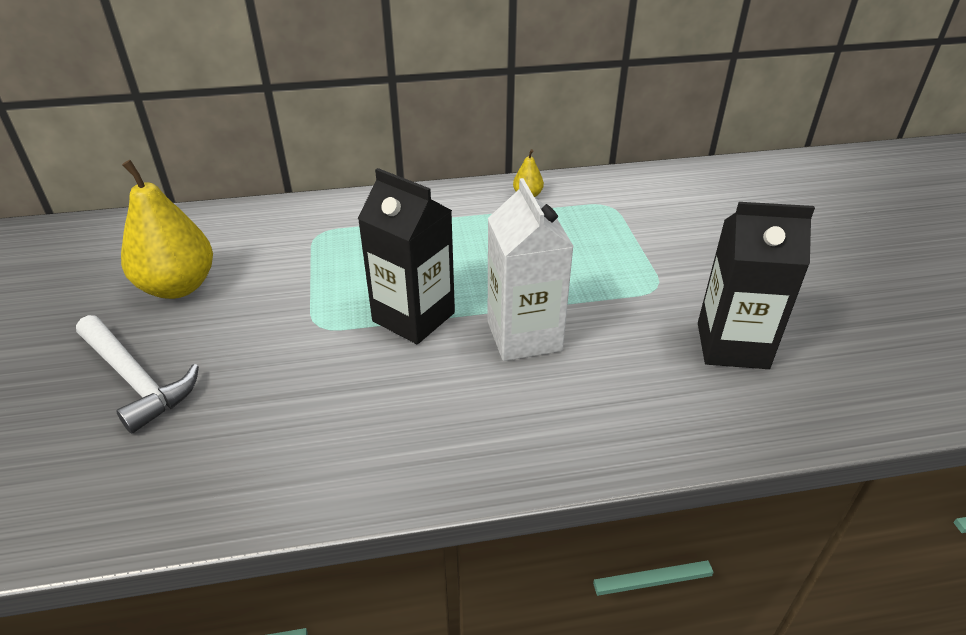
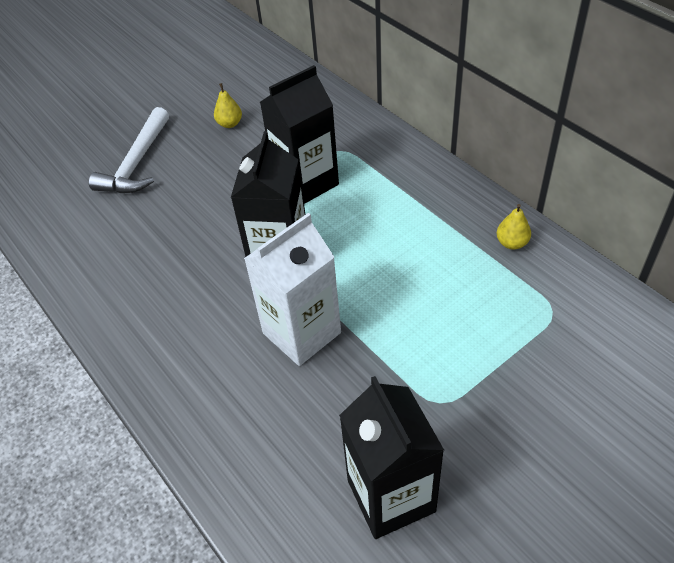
camera: 65 degrees right, 10 degrees up
yellow pear [121,160,213,299] -> yellow pear [214,83,242,128], size x0.44
none -> black carton [260,65,339,204]

